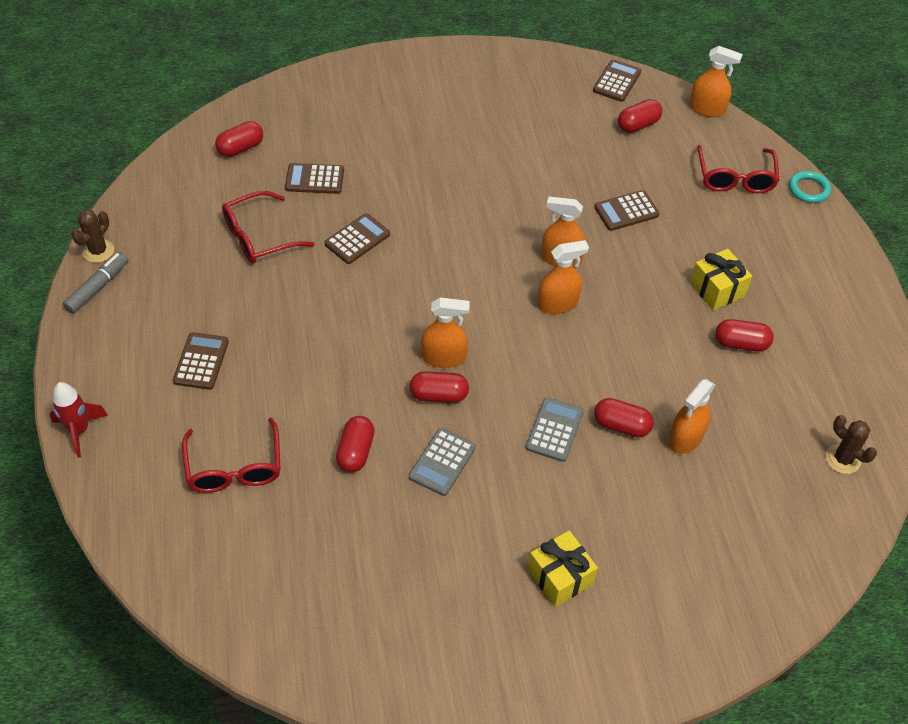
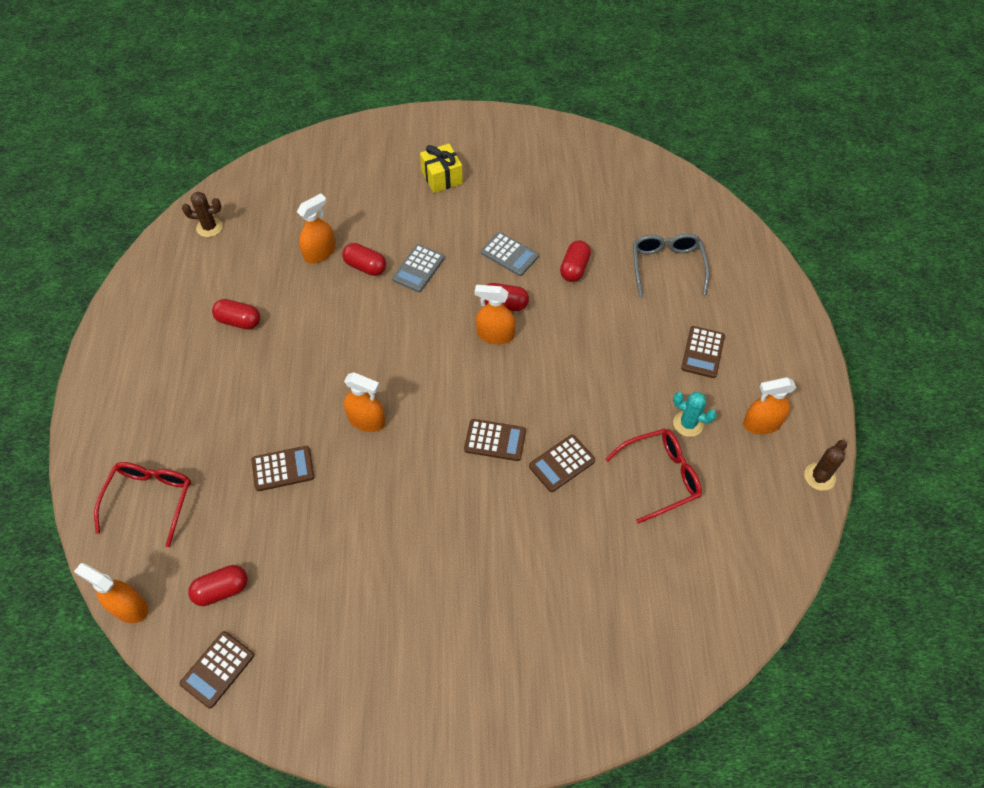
camera: 170 degrees left, 5 degrees up
red rocket [50,382,108,458] -> none
grey marker [63,252,129,314] -> none
red glasses [182,418,281,493] -> grey glasses [633,233,709,297]
red capsule [215,121,263,157] -> none
brown calculator [285,163,344,194] -> brown calculator moved to [464,419,526,461]
grey calculator [409,428,476,496] -> grey calculator turned 90 degrees clockwise [481,232,539,276]
orange spray bottle [538,240,589,314] -> orange spray bottle moved to [743,377,796,434]
yellow gift [690,249,752,310] -> none
turquoise ring [789,171,831,203] -> none
brown cactus [826,415,877,474] -> brown cactus turned 60 degrees counterclockwise [182,192,223,237]
none -> turquoise cactus [673,392,717,437]

